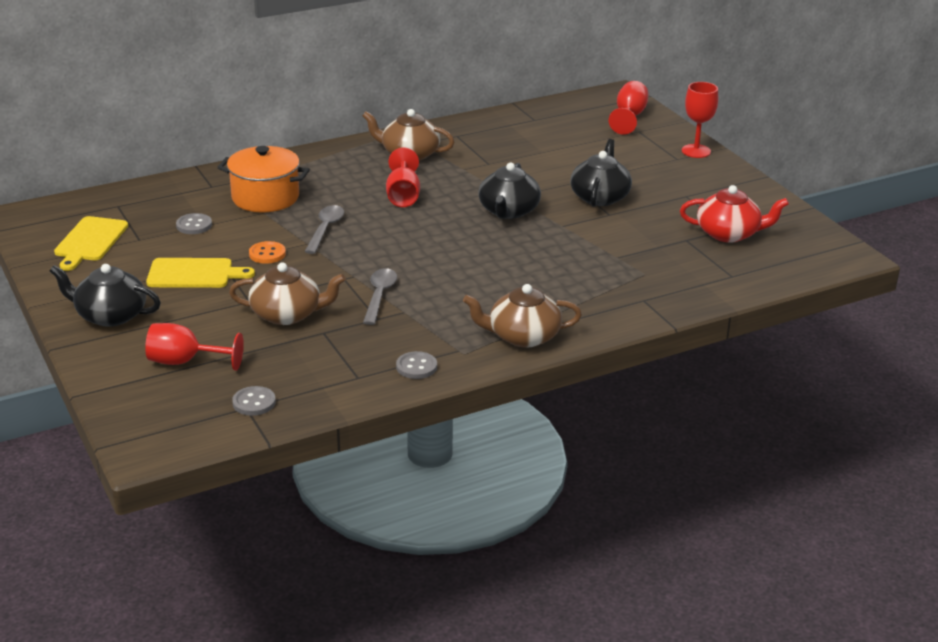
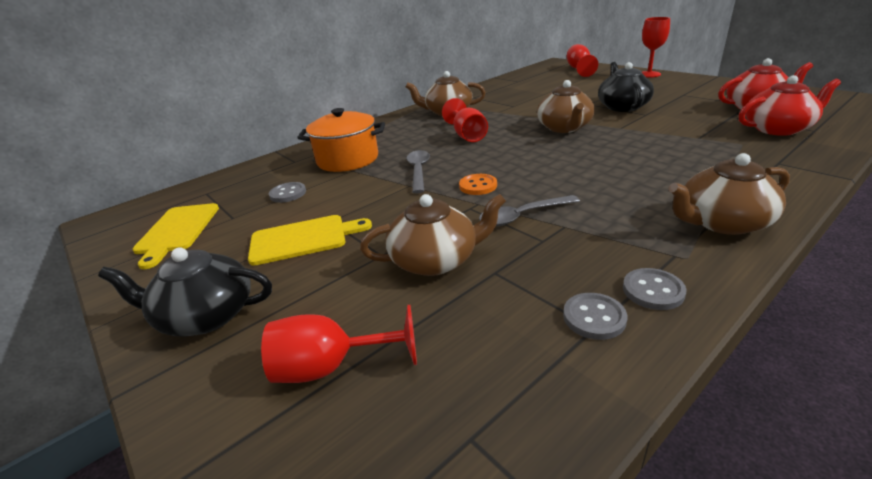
camera: 10 degrees left, 0 degrees up
grey button [232,386,276,416] -> grey button moved to [563,293,627,340]
orange button [249,241,286,264] -> orange button moved to [459,174,497,195]
grey spoon [363,268,397,325] -> grey spoon turned 105 degrees counterclockwise [479,195,580,226]
black teapot [478,163,541,219] -> brown teapot [537,80,595,133]
none -> red teapot [739,75,841,136]

